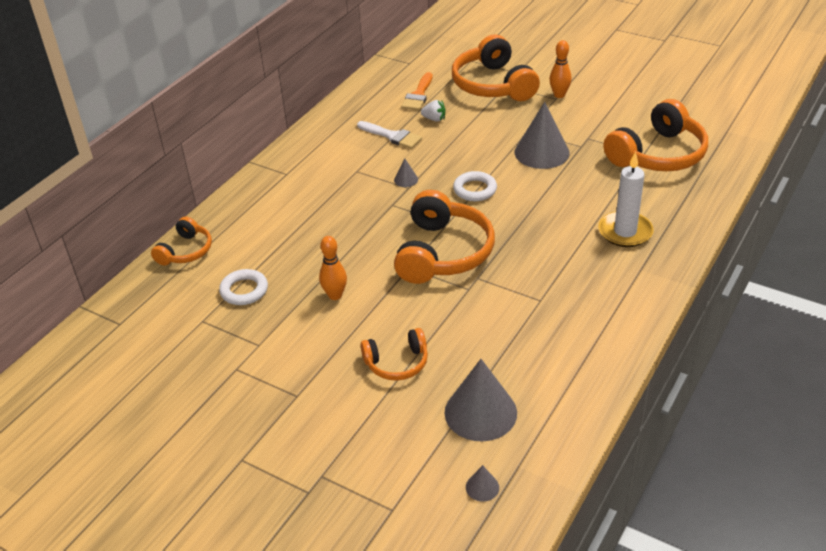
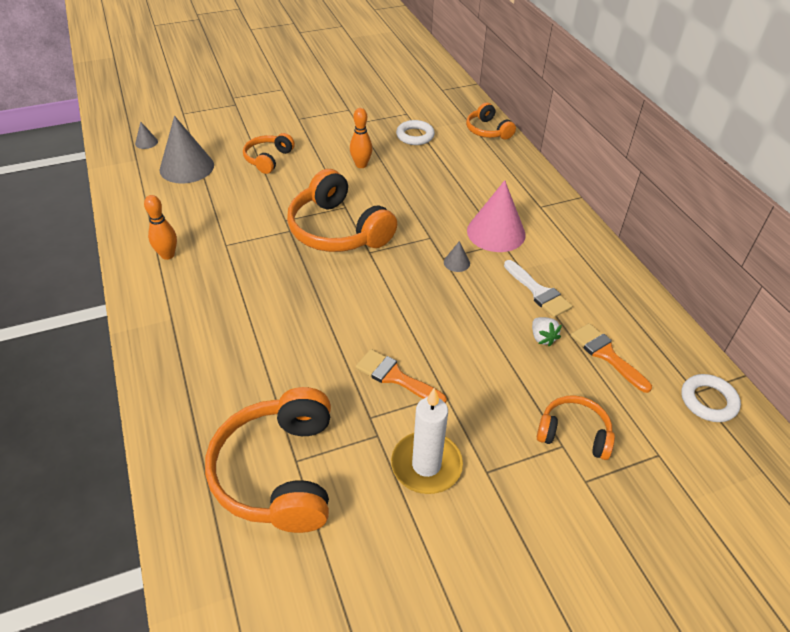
camera: 125 degrees right, 5 degrees up
white brush [357,121,422,149] -> white brush turned 105 degrees counterclockwise [504,260,572,317]
white strawberry [421,100,446,122] -> white strawberry turned 75 degrees counterclockwise [532,317,562,347]
orange headphones [452,34,540,101] -> orange headphones [537,395,615,460], size x0.55
white ring [453,171,497,201] -> white ring moved to [681,374,741,422]
grey cone [515,102,570,169] -> orange brush [356,349,447,403]
orange bowling pin [550,40,572,98] -> orange bowling pin moved to [144,195,177,260]
white candle [598,152,654,247] -> white candle moved to [391,388,463,494]
none -> pink cone [467,180,526,252]

